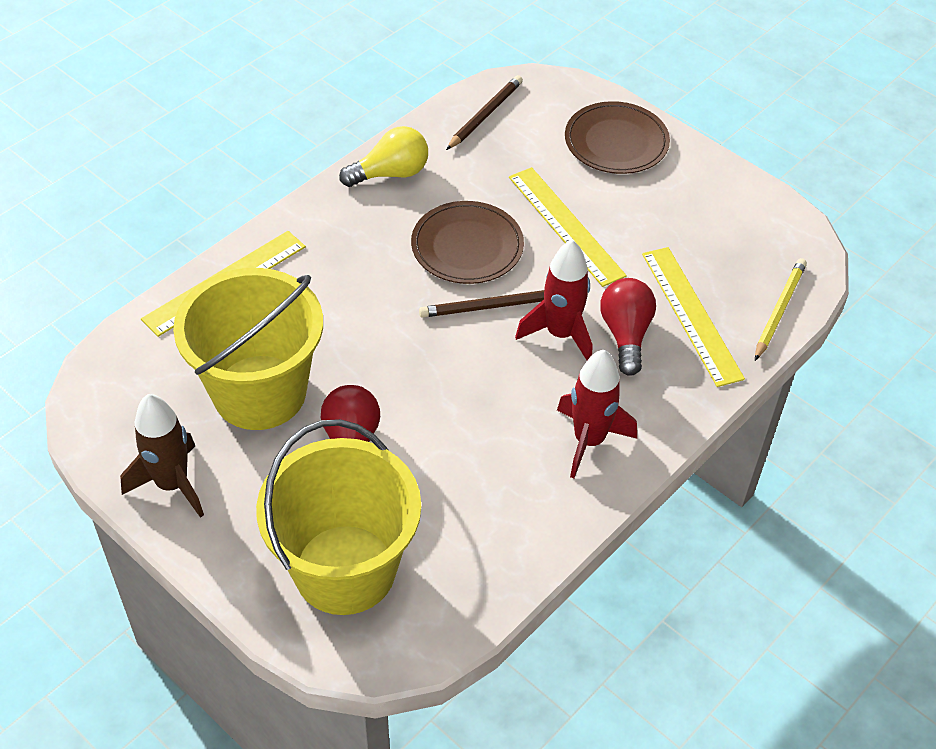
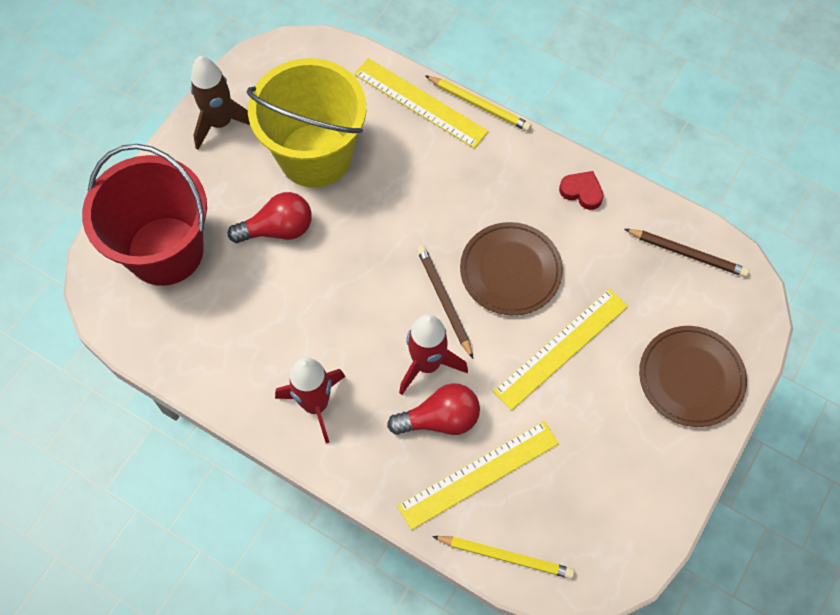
camera: 80 degrees right, 15 degrees up
yellow bucket [256,419,421,615] -> red bucket [82,144,207,286]
yellow light bulb [339,126,428,187] -> red heart [559,171,604,210]
none -> yellow pencil [425,75,532,131]

